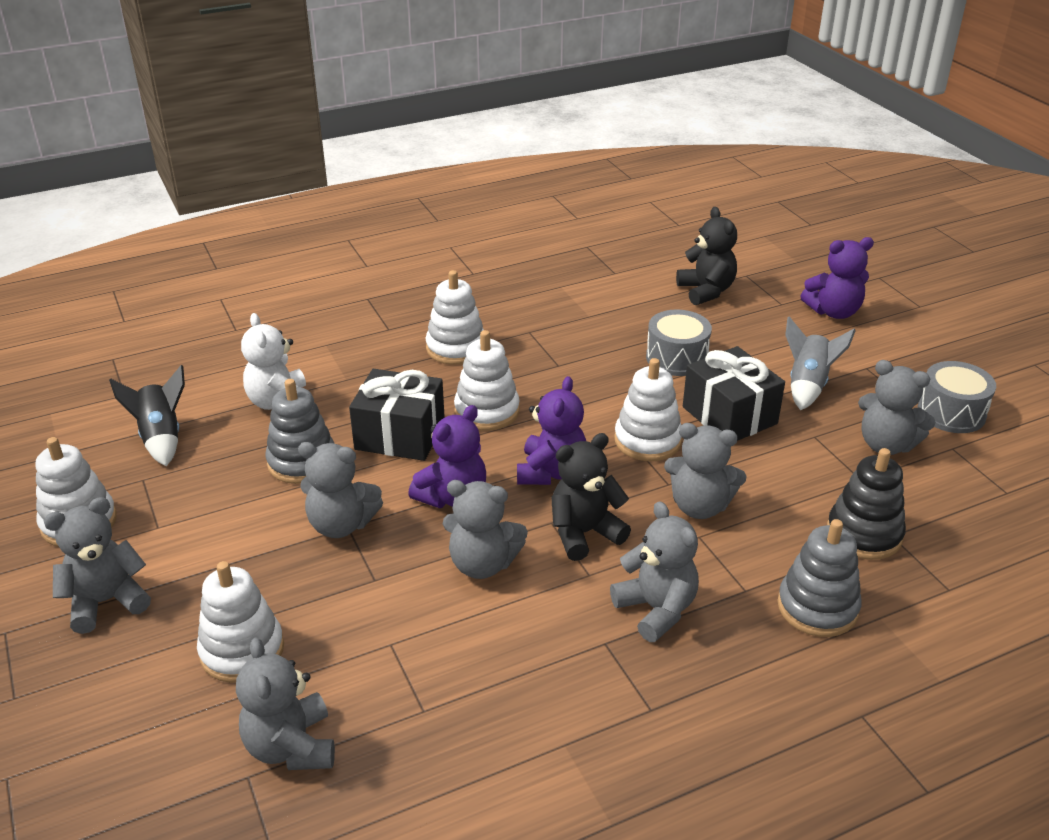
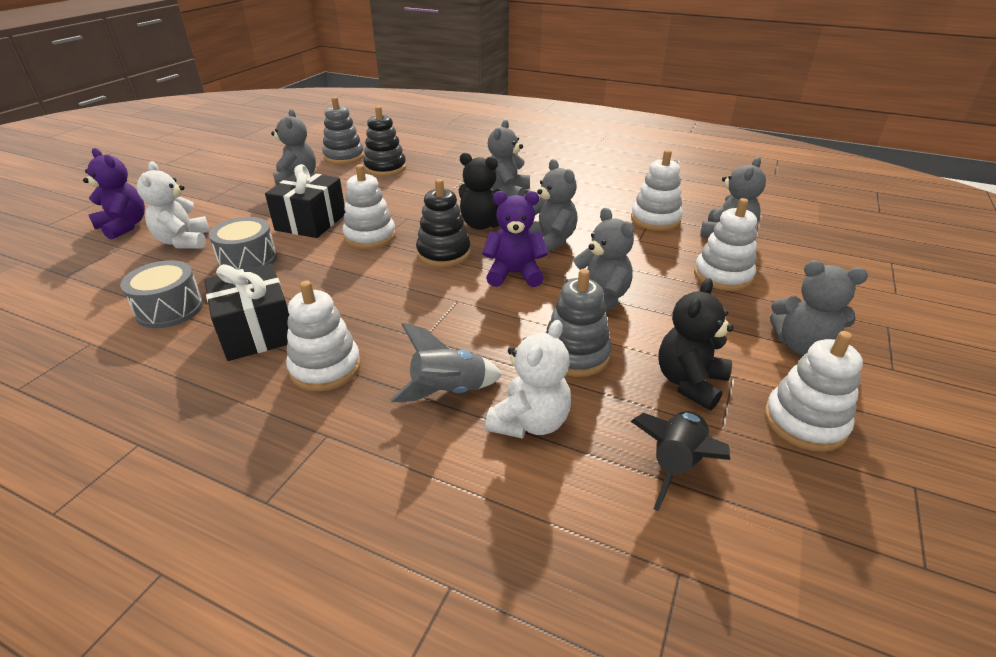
camera: 130 degrees left, 0 degrees up
black gift [349,369,445,461] -> black gift moved to [204,264,289,361]
white stacking toy [454,330,520,431] -> white stacking toy moved to [631,150,683,231]
purple teddy bear [517,376,586,485] -> black stacking toy [416,179,471,267]
grey teddy bear [664,423,747,519] -> none
black teddy bear [676,207,737,305] -> black teddy bear moved to [658,278,734,410]
grey stacking toy [778,519,862,637] -> grey stacking toy moved to [322,97,364,165]
grey rocket [785,316,856,410] -> grey rocket moved to [390,323,502,402]
grey drum [918,361,996,433] -> grey drum moved to [120,260,204,328]
none -> white teddy bear [137,161,210,249]

